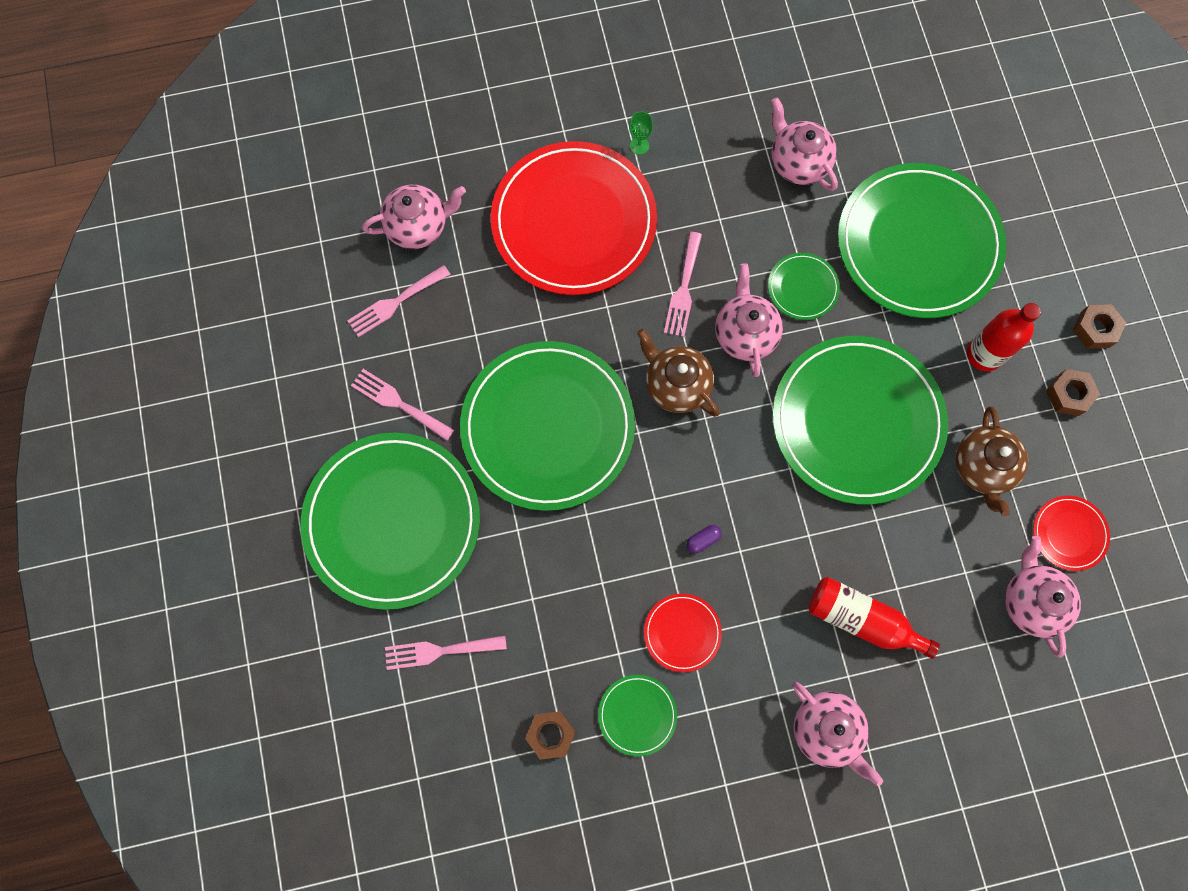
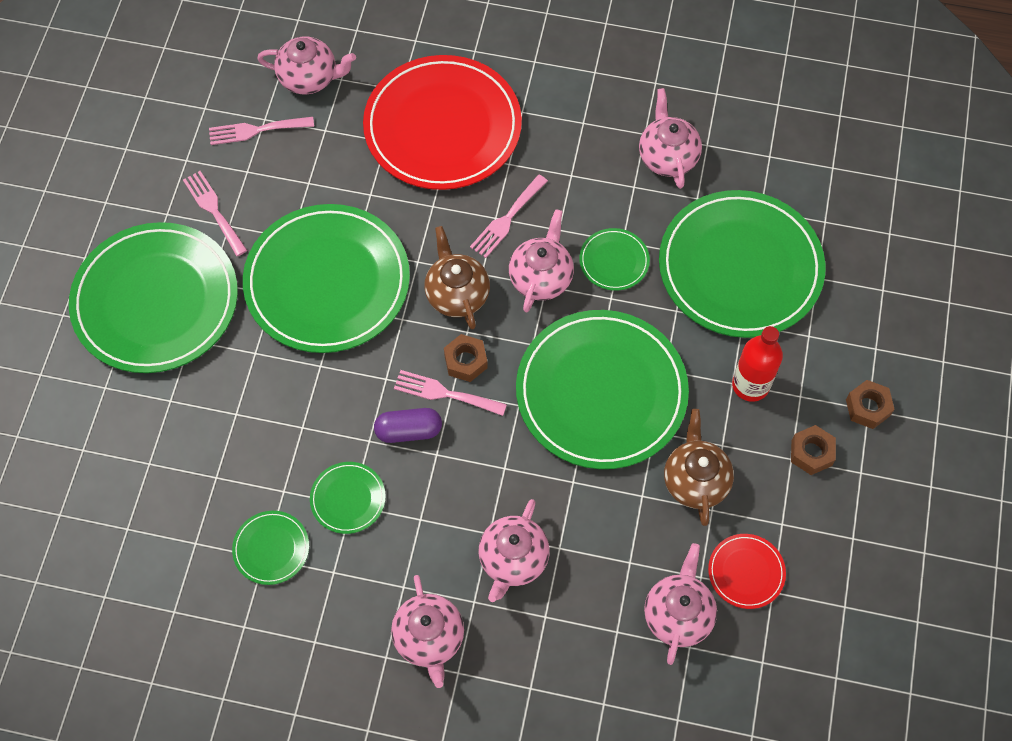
camera: 25 degrees right, 10 degrees down
pink fork [385,635,507,670] -> pink fork moved to [394,370,507,416]
brown nut [525,711,576,760] -> brown nut moved to [444,334,488,382]
green goblet [629,111,653,155] -> none
red plate [644,594,722,672] -> green plate [310,462,386,534]
purple capsule [686,525,722,553] -> purple capsule [374,408,442,443], size x1.81
red bottle [809,577,940,659] -> pink teapot [478,499,550,602]
brown teapot [956,407,1028,516] -> brown teapot turned 150 degrees clockwise [664,409,734,526]

